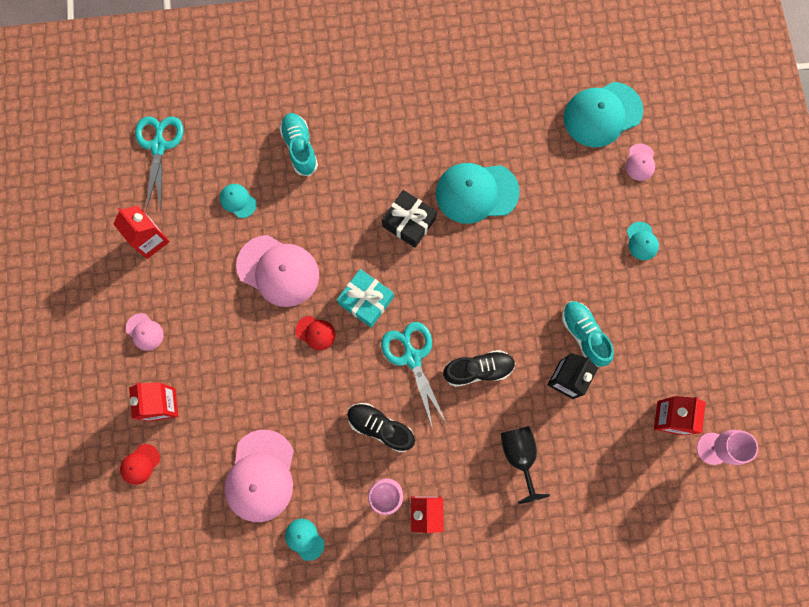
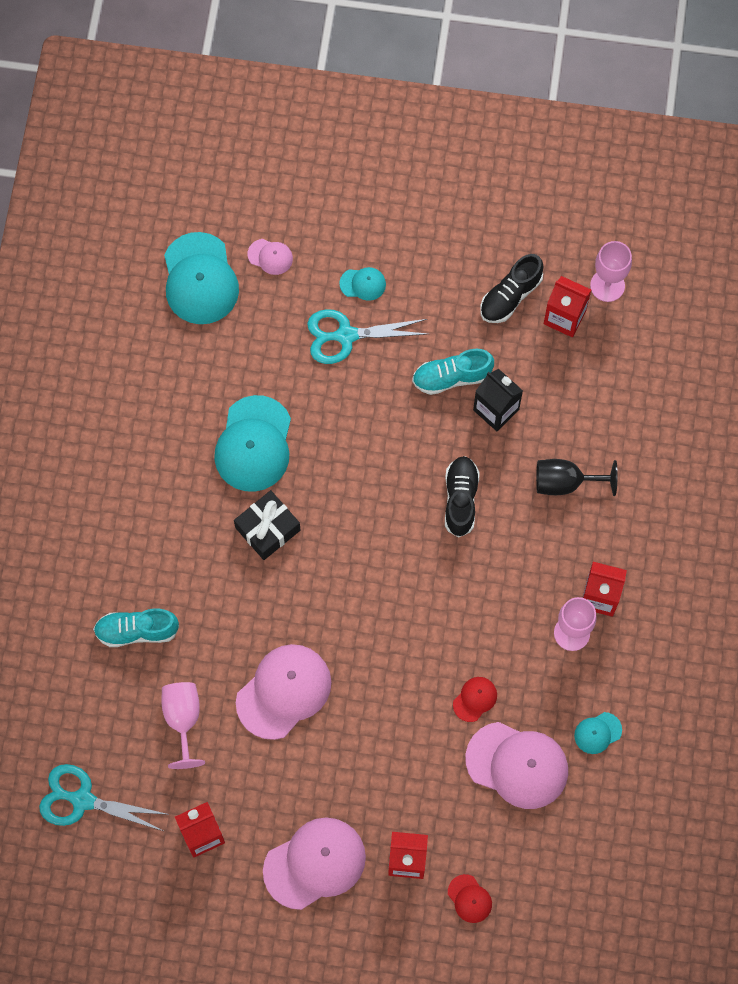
camera: 75 degrees left, 5 degrees down
pink cap [126,313,164,351] -> pink cap [263,817,366,910], size x2.12
turquoise cap [219,184,257,218] -> pink goblet [161,682,205,769]
red cap [295,316,336,350] -> red cap moved to [453,677,497,722]
turquoise gift [337,269,394,328] -> none
black shoe [347,403,415,452] -> black shoe moved to [480,254,543,323]
turquoise scissors [381,322,447,429] -> turquoise scissors moved to [307,309,428,364]

